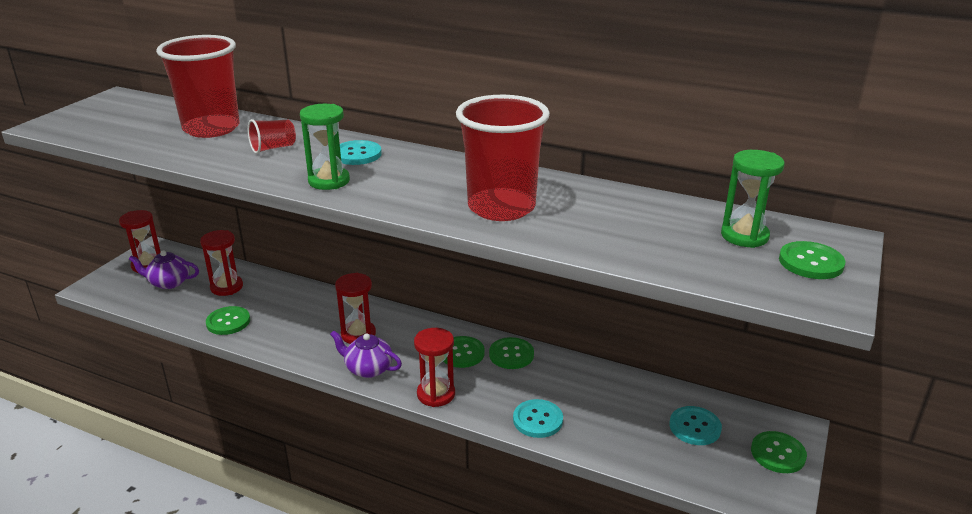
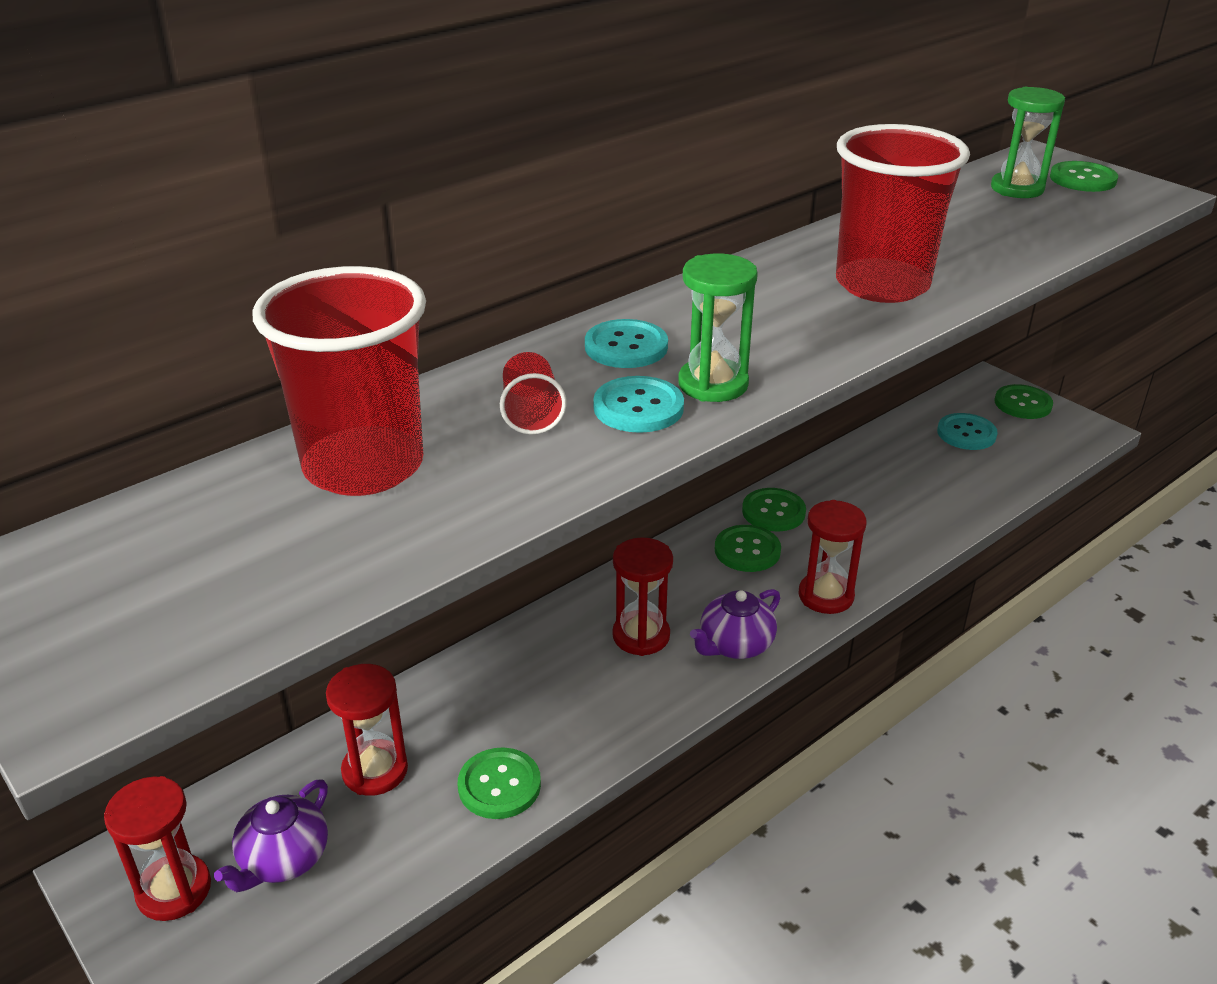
camera: 65 degrees left, 5 degrees up
turquoise button [513,399,563,438] -> turquoise button moved to [593,376,684,433]

